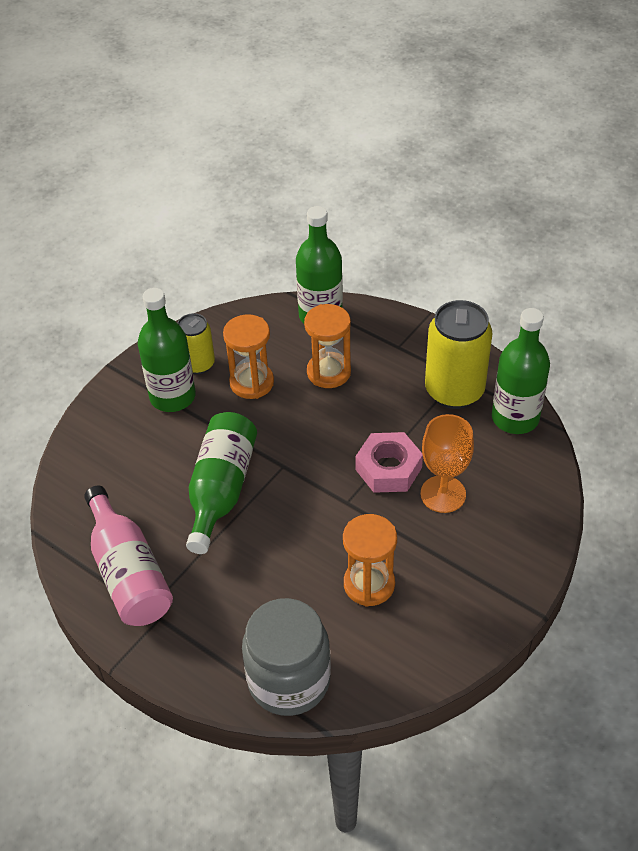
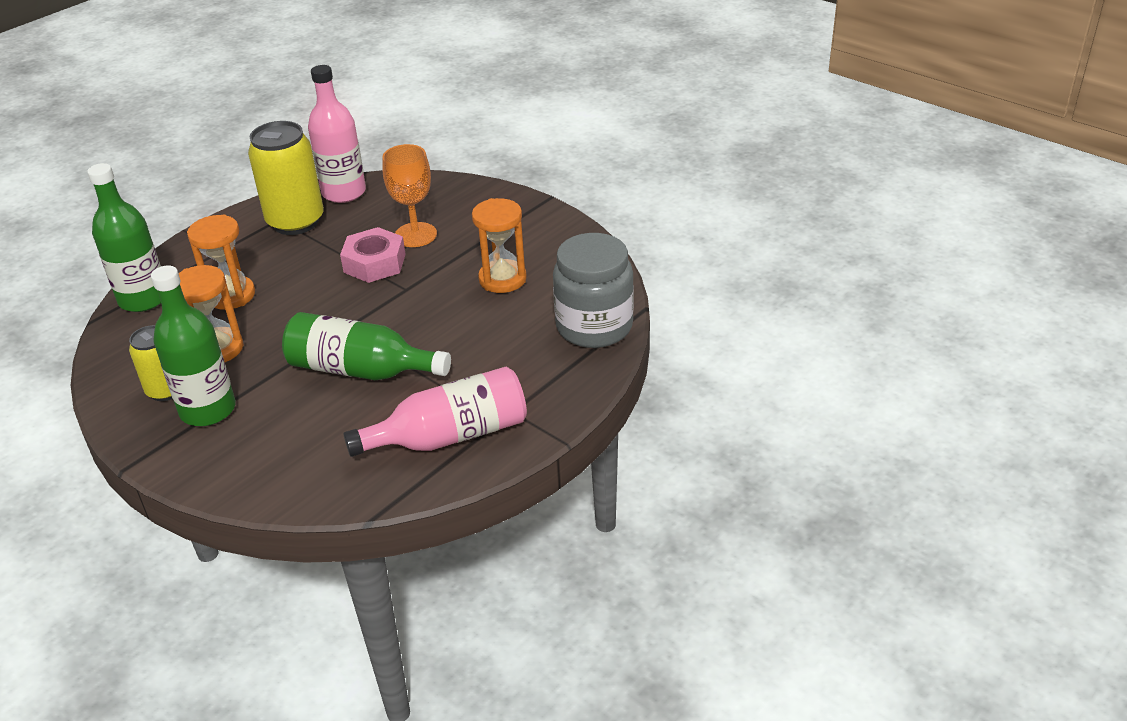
camera: 85 degrees left, 10 degrees down
green bottle [492,308,550,434] -> pink bottle [308,65,366,203]

